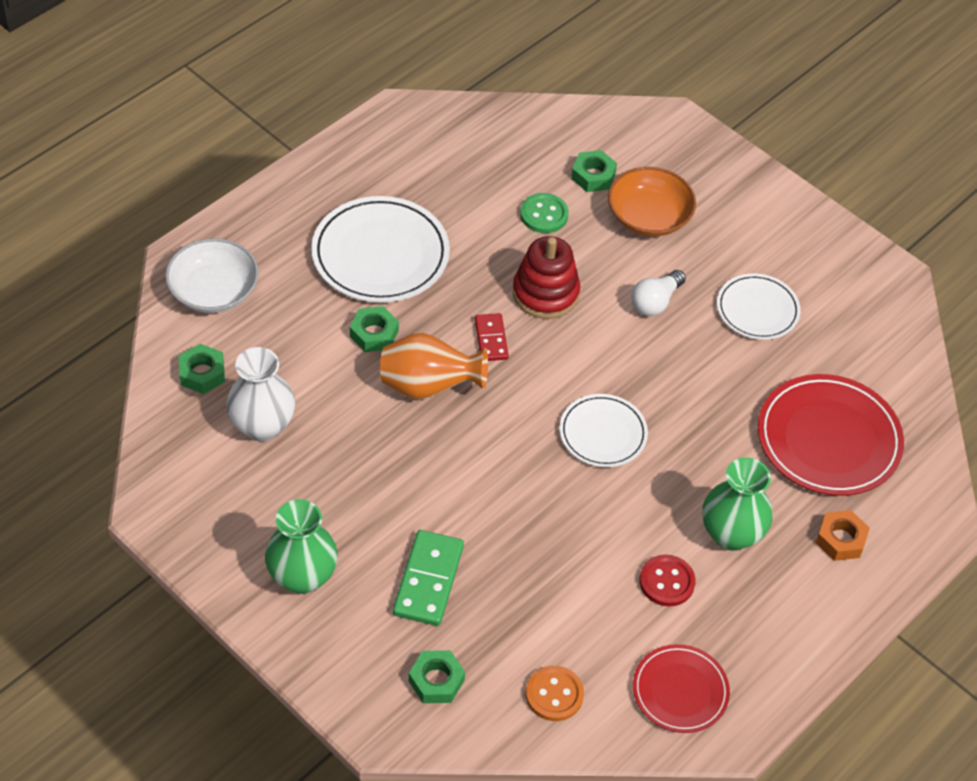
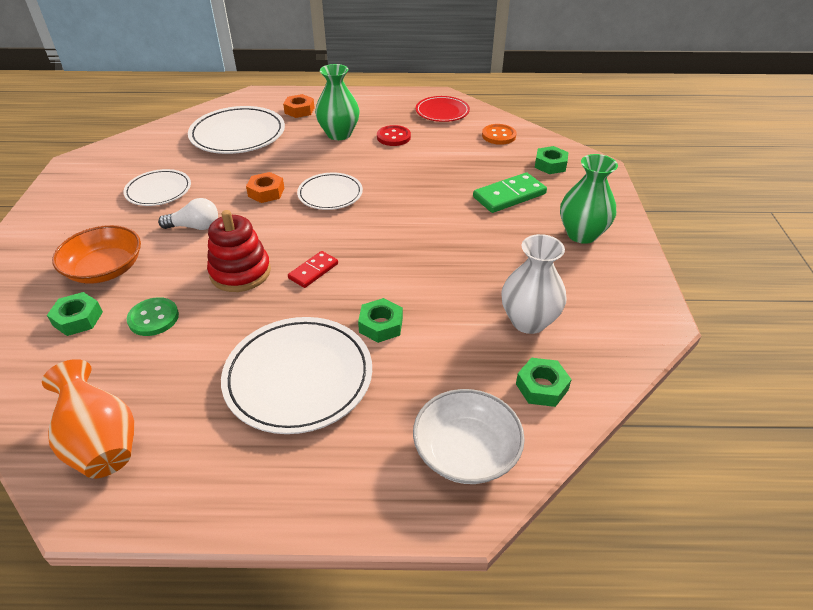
camera: 130 degrees left, 10 degrees down
orange vase [380,333,488,400] -> orange vase moved to [42,359,134,478]
red plate [758,374,904,496] -> white plate [188,106,285,154]
none -> orange nut [246,172,284,203]

